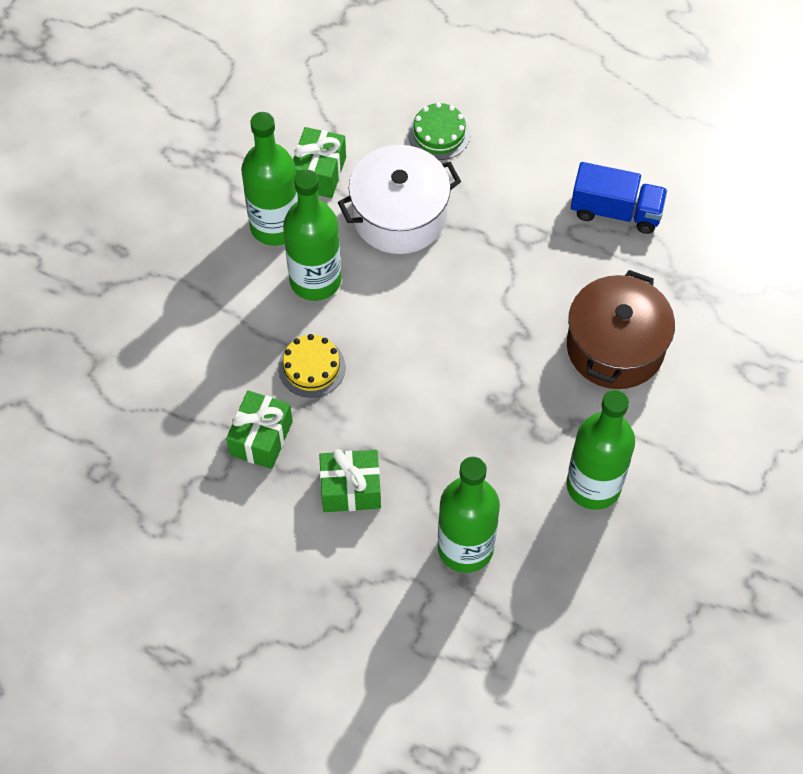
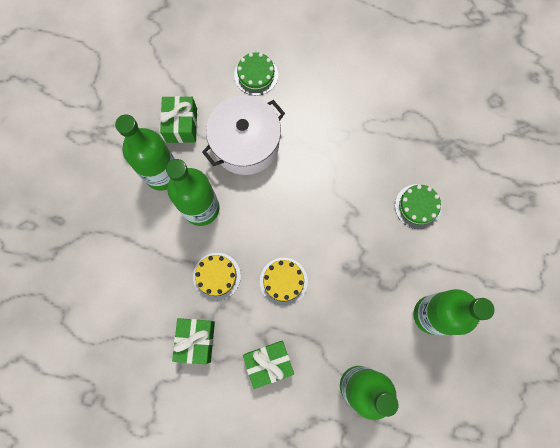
camera: 15 degrees left, 15 degrees up
brown pot [567,270,675,389] -> green cake [395,184,442,229]
blue truck [571,162,667,234] -> none
none -> yellow cake [260,258,308,306]

